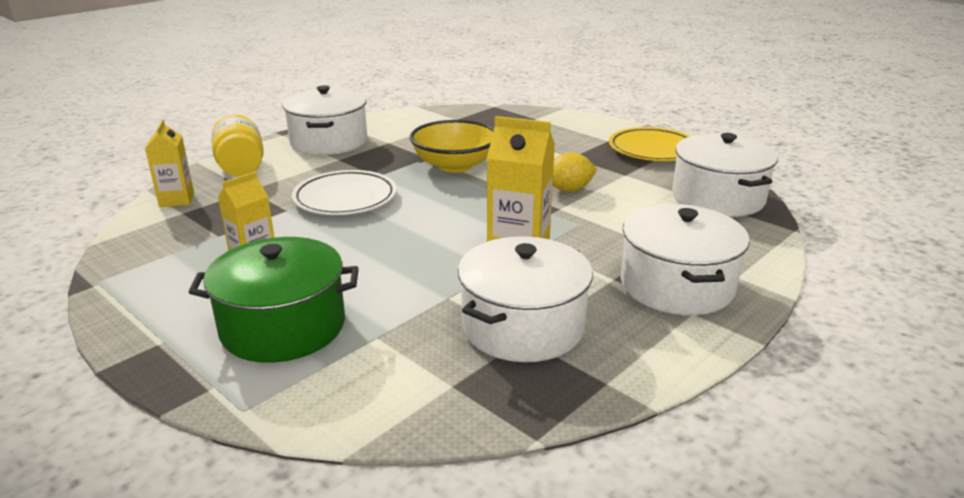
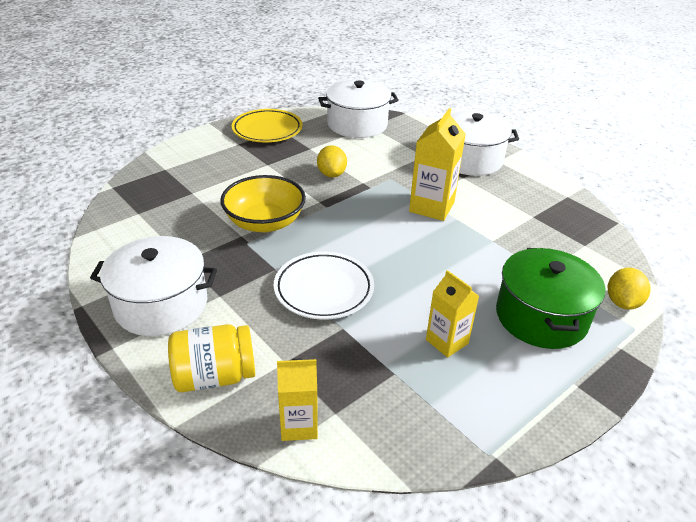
camera: 85 degrees left, 10 degrees up
white pot [458,236,593,362] -> none
none -> yellow lemon [608,268,651,310]

